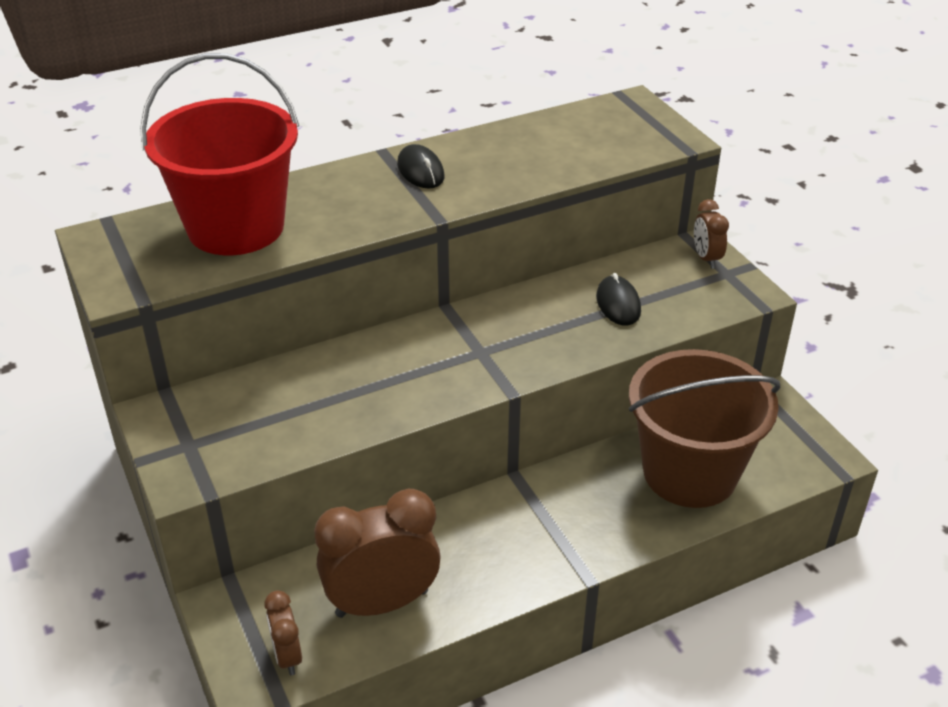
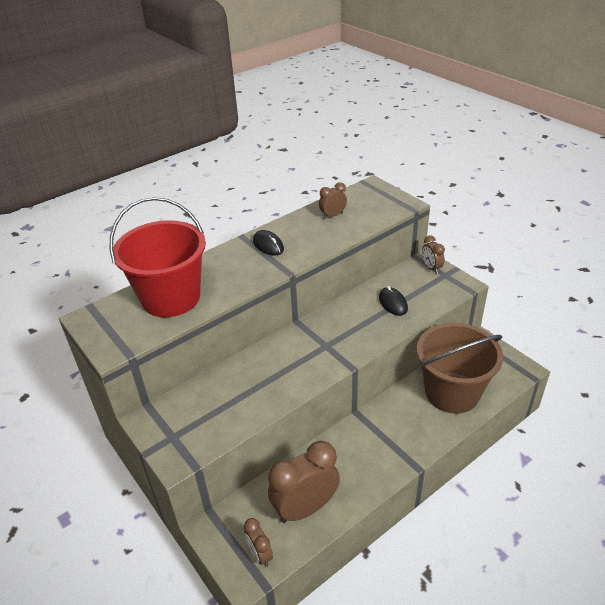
camera: 10 degrees left, 0 degrees up
none -> brown clock [319,182,347,219]

